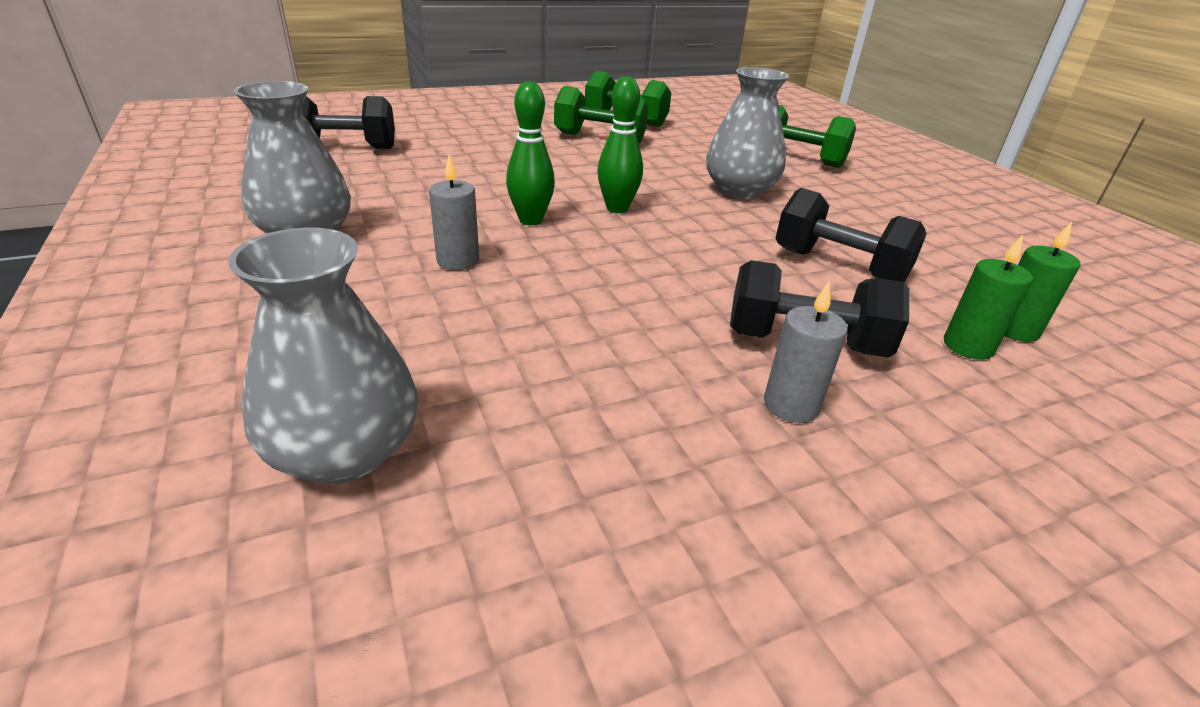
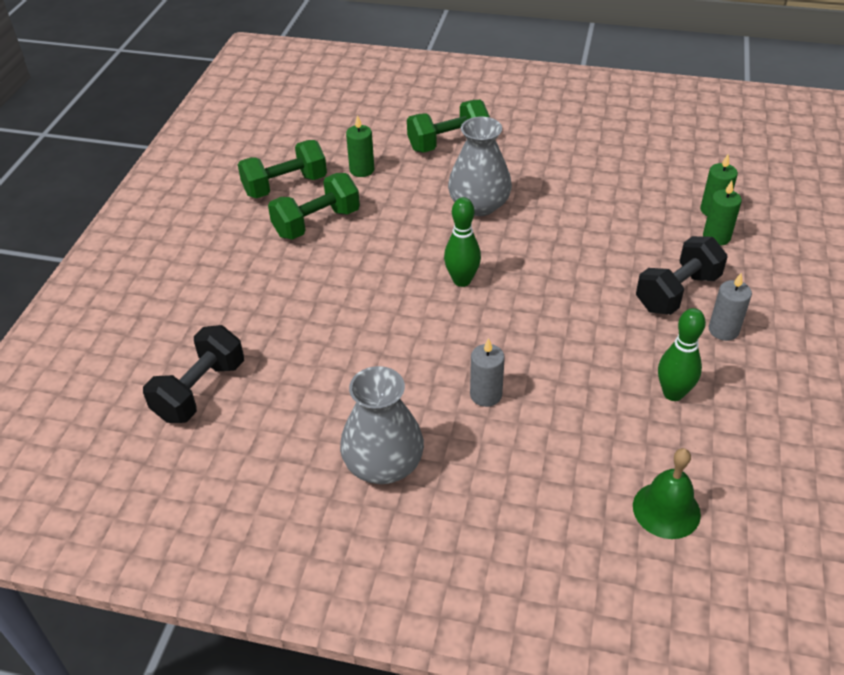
camera: 50 degrees left, 10 degrees up
grey vase [228,227,418,483] -> green bell [633,448,701,539]
green bowling pin [506,81,555,225] -> green bowling pin moved to [658,308,706,401]
black dumbbell [775,188,927,283] -> none
none -> green candle [346,115,374,177]

